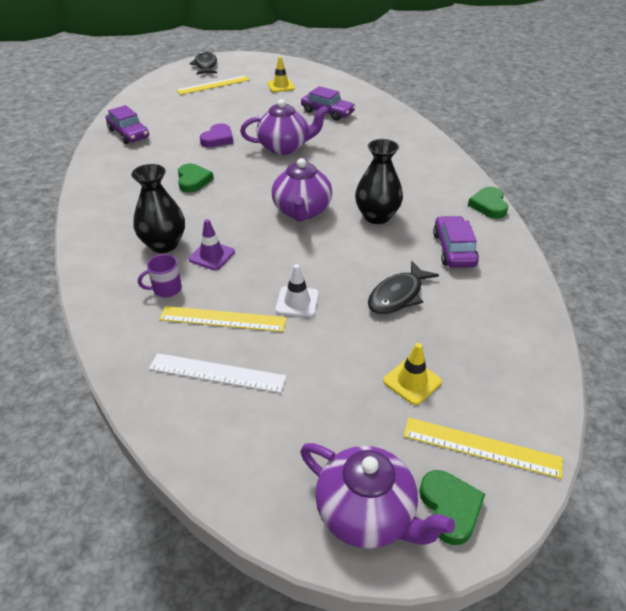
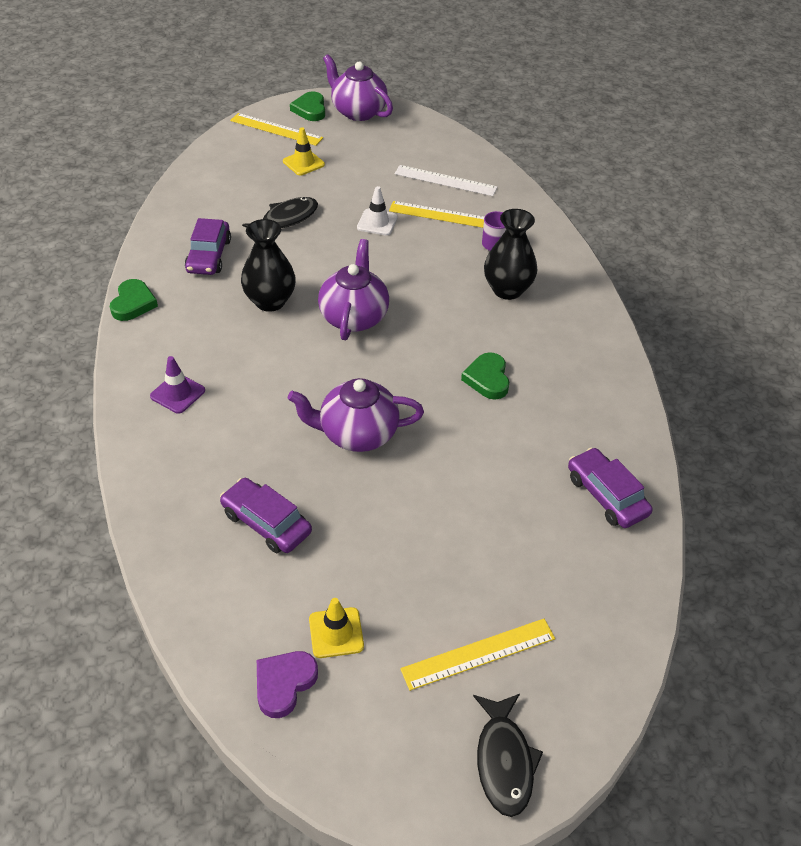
camera: 175 degrees left, 5 degrees up
purple traffic cone [189,219,235,270] -> purple traffic cone moved to [150,356,205,414]
purple heart [200,123,233,147] -> purple heart moved to [257,651,318,718]

